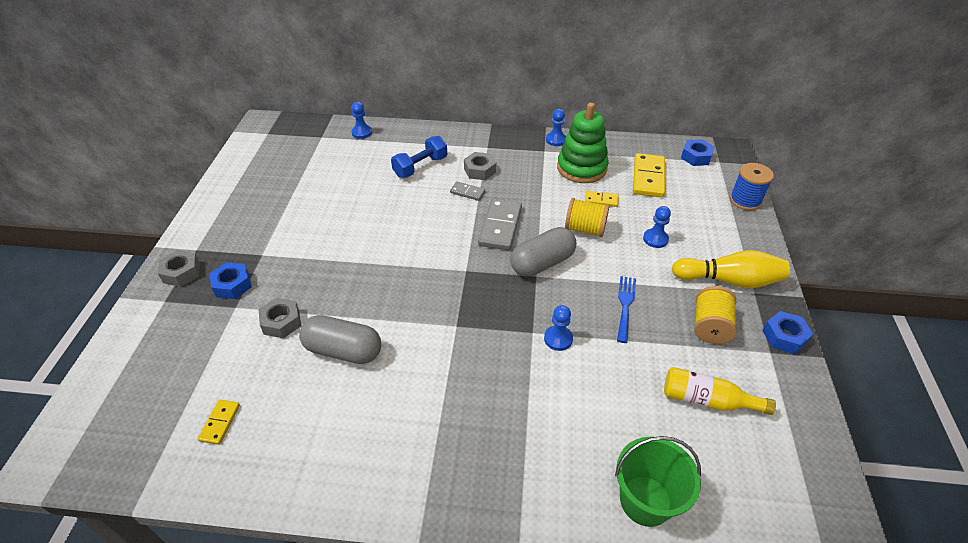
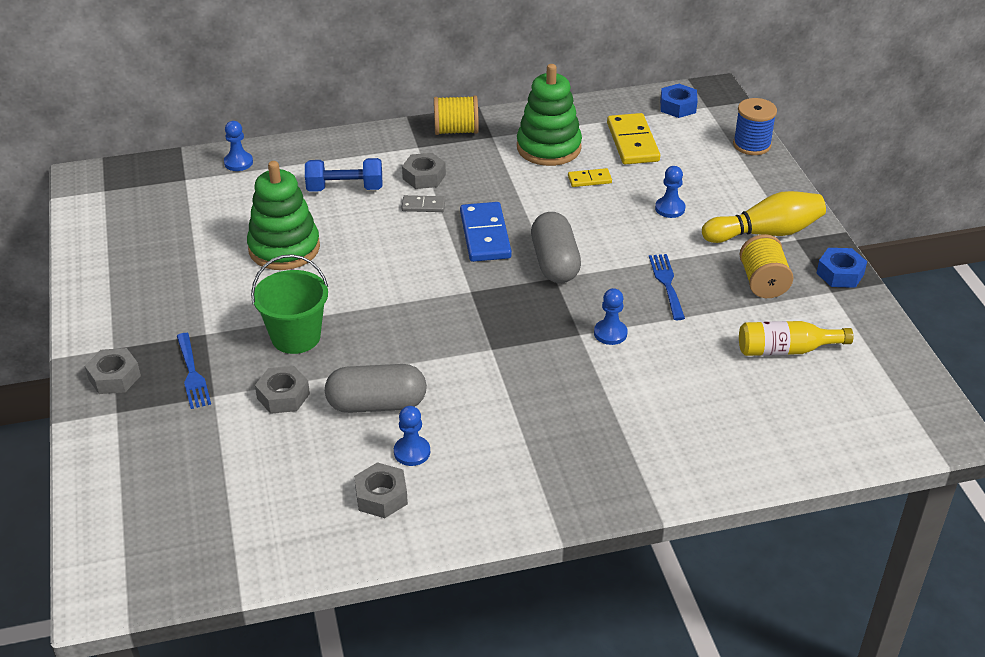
camera: 20 degrees left, 5 degrees down
yellow domino [198,400,240,445] -> none
blue nut [209,262,252,299] -> blue fork [177,333,211,409]
blue dumbbell [391,136,447,178] -> blue dumbbell turned 60 degrees clockwise [305,158,382,192]
grey domino [478,199,522,250] -> blue domino [460,202,512,262]
grey capsule [510,227,576,277] -> grey capsule turned 45 degrees counterclockwise [531,212,581,283]
blue pawn [546,109,566,146] -> blue pawn moved to [394,406,430,466]
yellow spool [565,198,609,237] -> yellow spool moved to [434,96,479,135]
green bucket [615,436,701,527] -> green bucket moved to [251,254,328,354]
none -> green stacking toy [247,161,320,270]
none -> grey nut [354,462,408,518]

